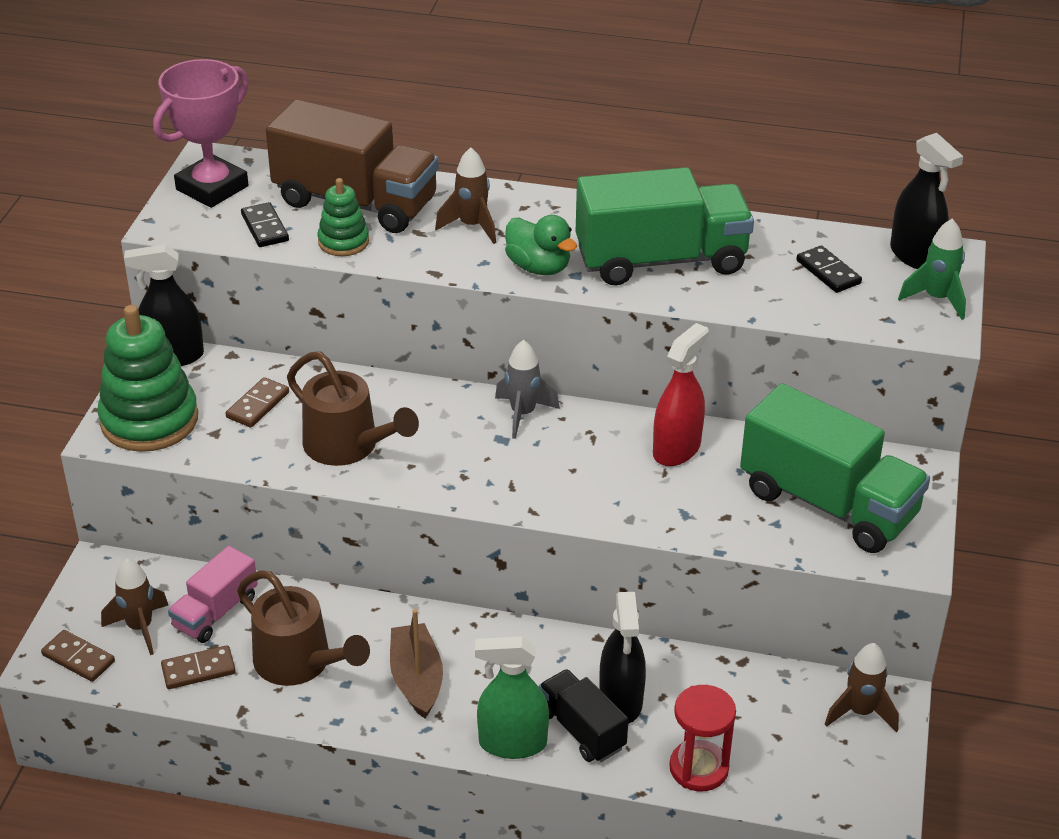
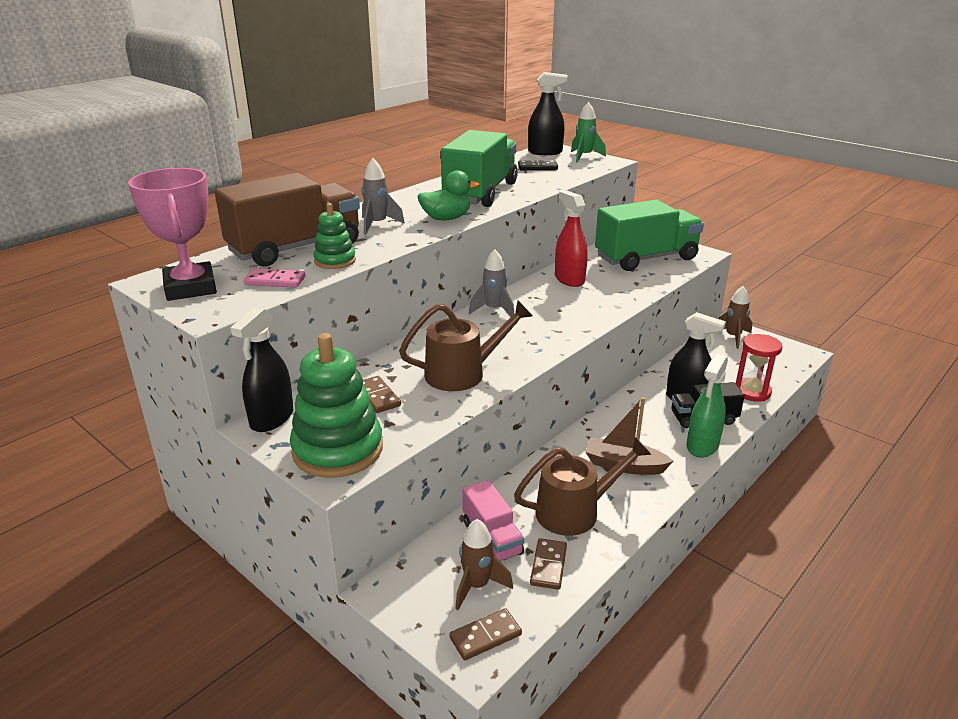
camera: 60 degrees left, 10 degrees down
black domino [241,202,289,247] -> pink domino [244,268,305,288]
brown rocket [435,147,496,244] -> grey rocket [362,158,405,235]

